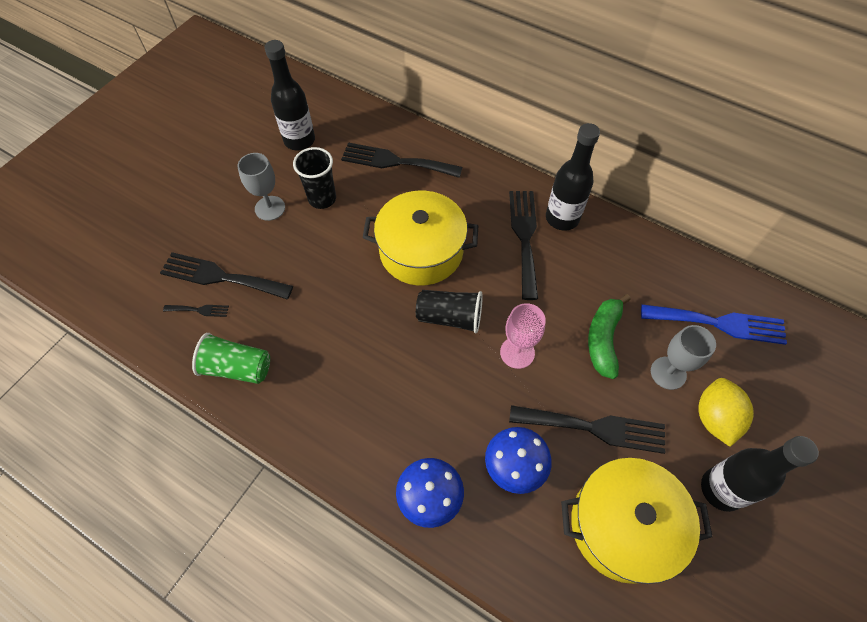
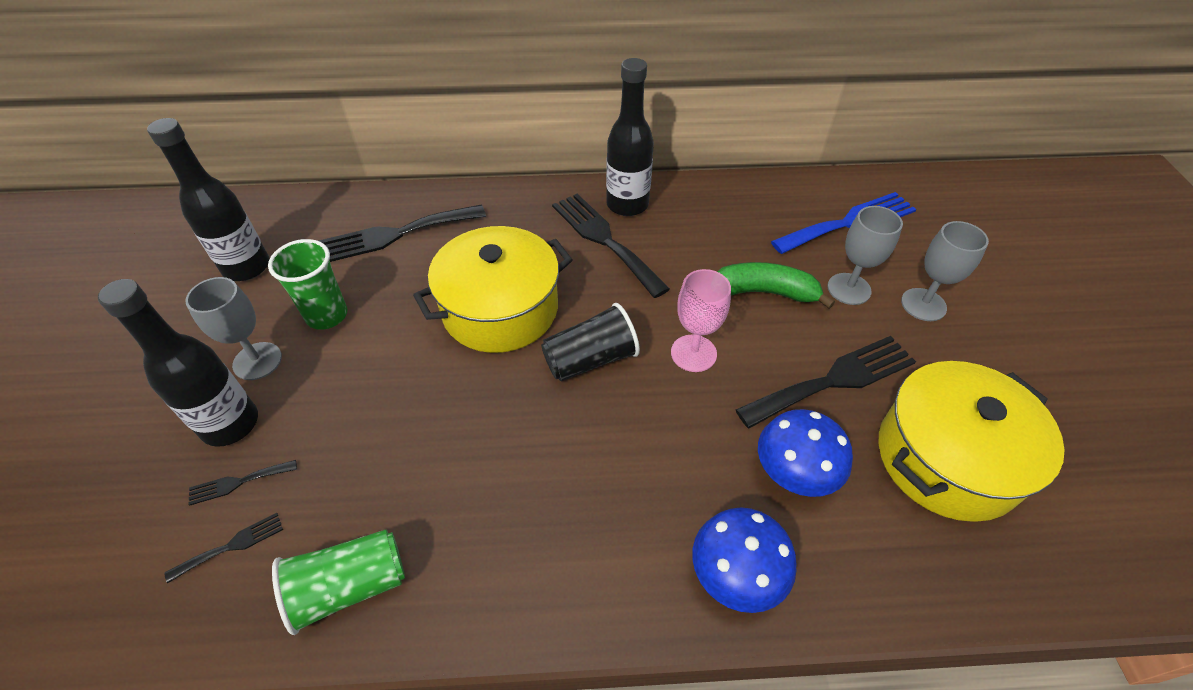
camera: 35 degrees left, 10 degrees down
black fork [160,252,293,299] -> black fork [189,460,297,506], size x0.46
black cup [293,147,336,209] -> green cup [268,239,347,330]
green banana [588,294,631,379] -> green banana turned 120 degrees clockwise [717,262,835,309]
yellow lemon [698,378,754,447] -> grey goblet [901,221,989,321]
black bottle [701,436,819,512] -> black bottle moved to [98,279,258,447]

